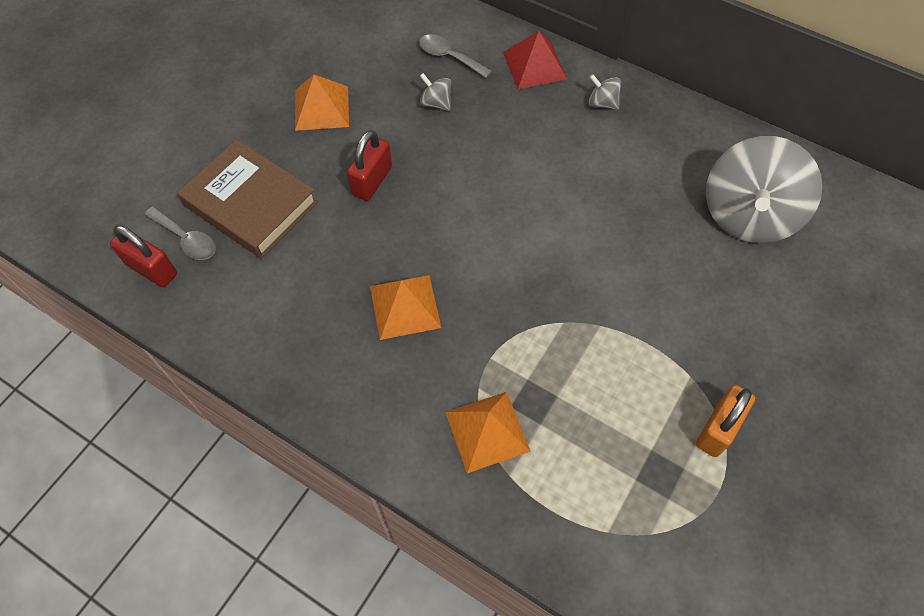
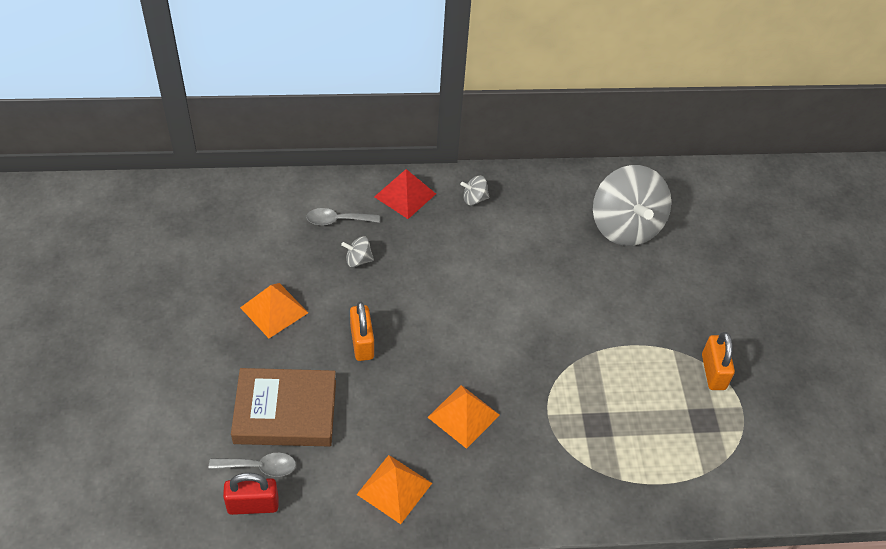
camera: 40 degrees left, 10 degrees down
red padlock [347,130,392,201] -> orange padlock [350,302,374,361]
orange pyramid [445,392,531,473] -> orange pyramid moved to [356,455,432,524]

